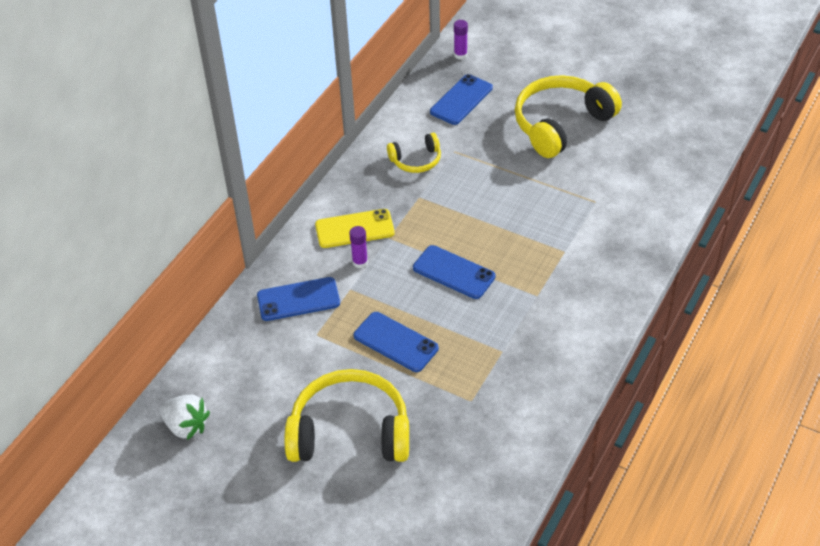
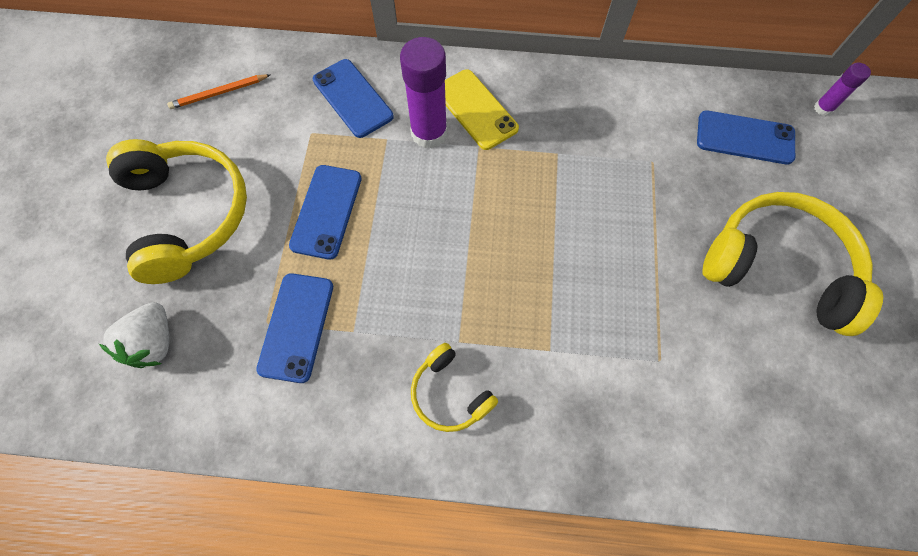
camera: 65 degrees right, 20 degrees up
white strawberry [159,395,210,440] -> white strawberry moved to [99,302,169,368]
purple glue stick [349,226,368,268] -> purple glue stick [400,37,447,148], size x1.95
yellow headphones [387,133,441,173] -> yellow headphones moved to [411,343,498,432]
blue phone [413,245,496,299] -> blue phone moved to [256,273,333,383]
none -> orange pencil [167,74,271,109]

